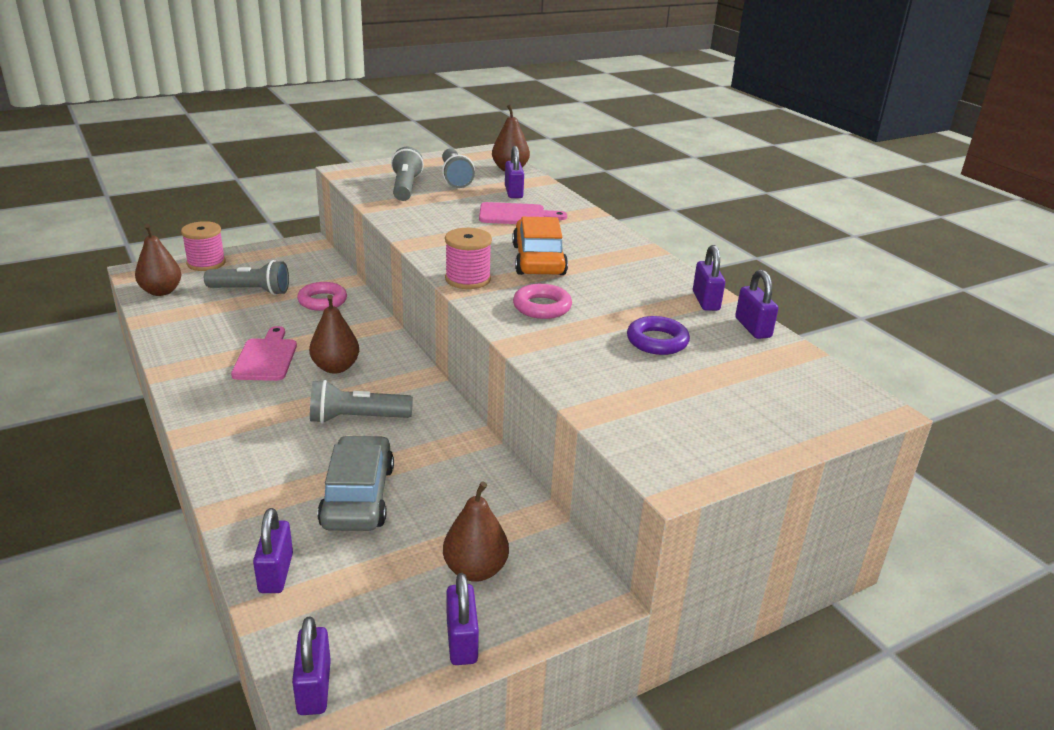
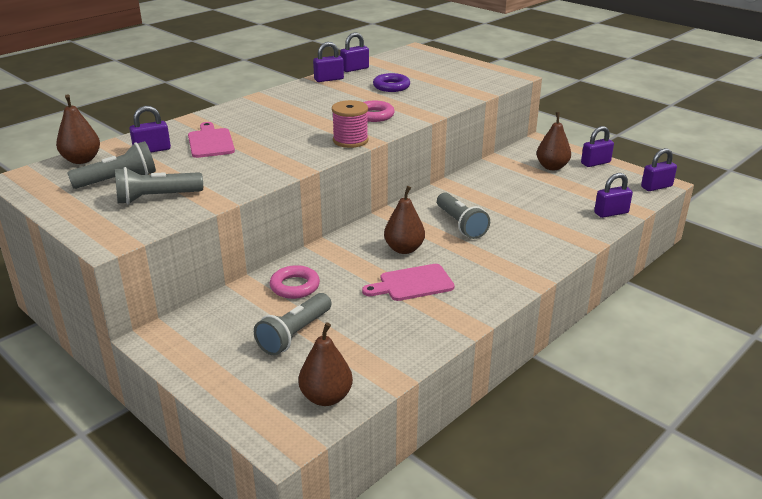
camera: 105 degrees left, 0 degrees up
pink spool [181,221,226,271] -> none
grey flashlight [204,260,289,295] -> grey flashlight turned 135 degrees counterclockwise [254,293,331,355]
grey car [317,435,394,531] -> none
orange car [512,217,568,275] -> none

